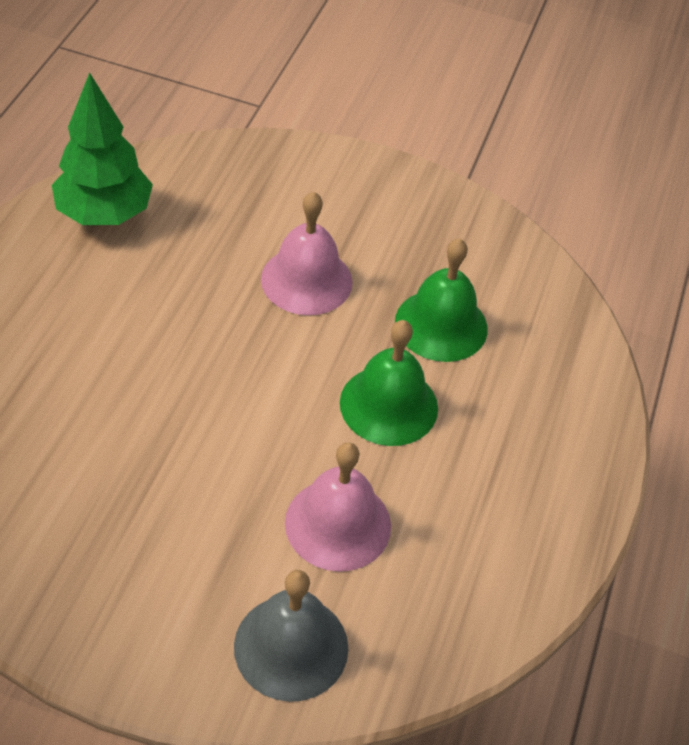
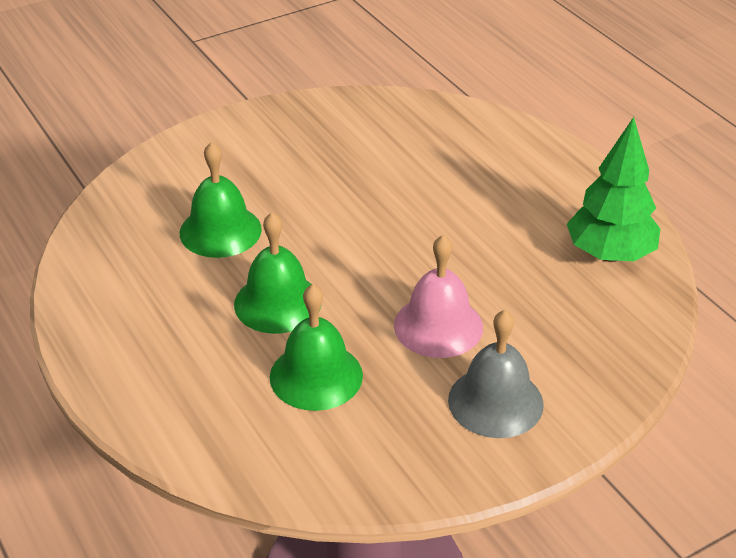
camera: 135 degrees right, 10 degrees down
grey bell [234,570,348,702] -> grey bell moved to [448,310,544,438]
pink bell [285,442,391,572] -> green bell [180,142,262,258]

